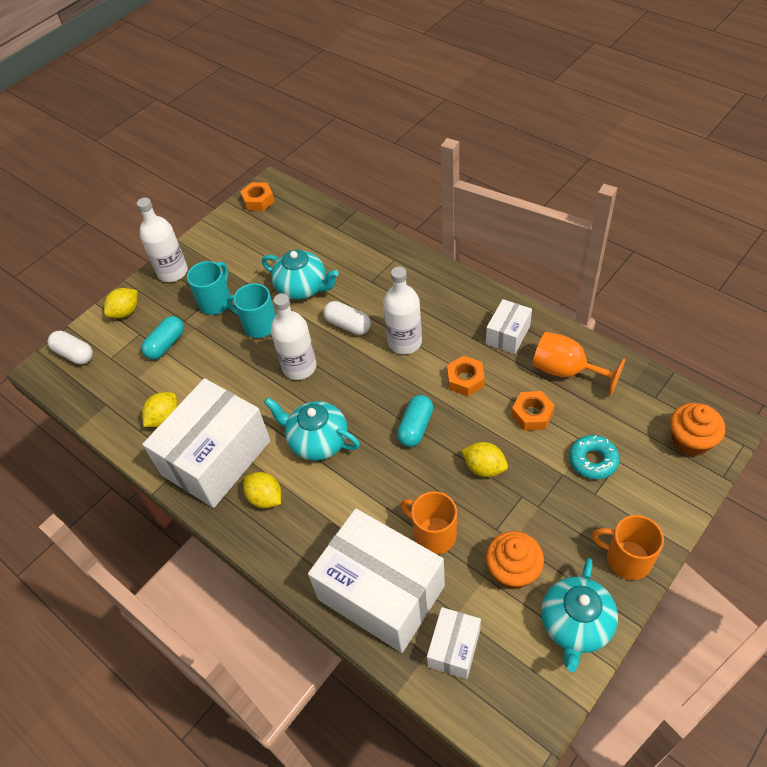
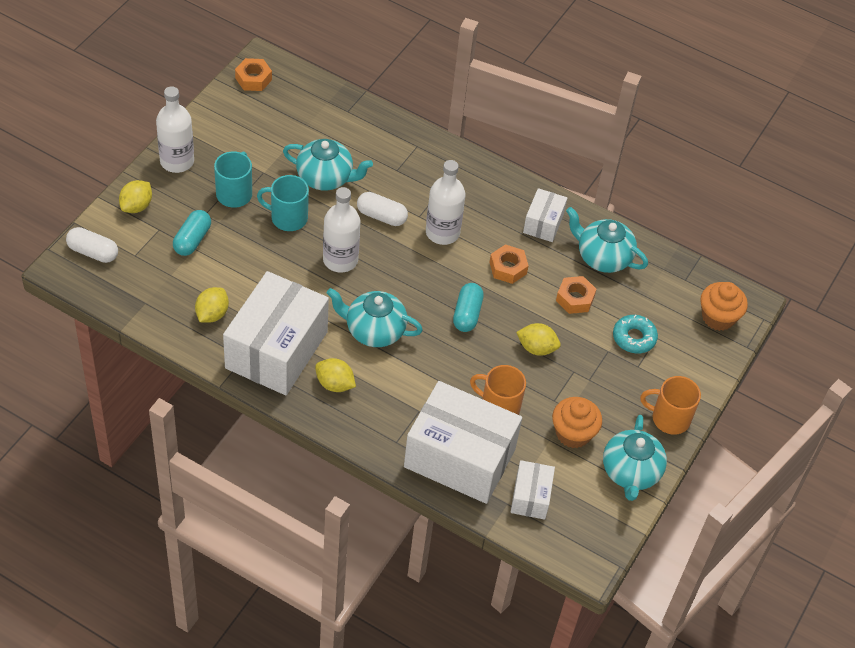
camera: 20 degrees left, 0 degrees up
orange goblet [533,332,626,395] -> turquoise teapot [566,207,648,273]

